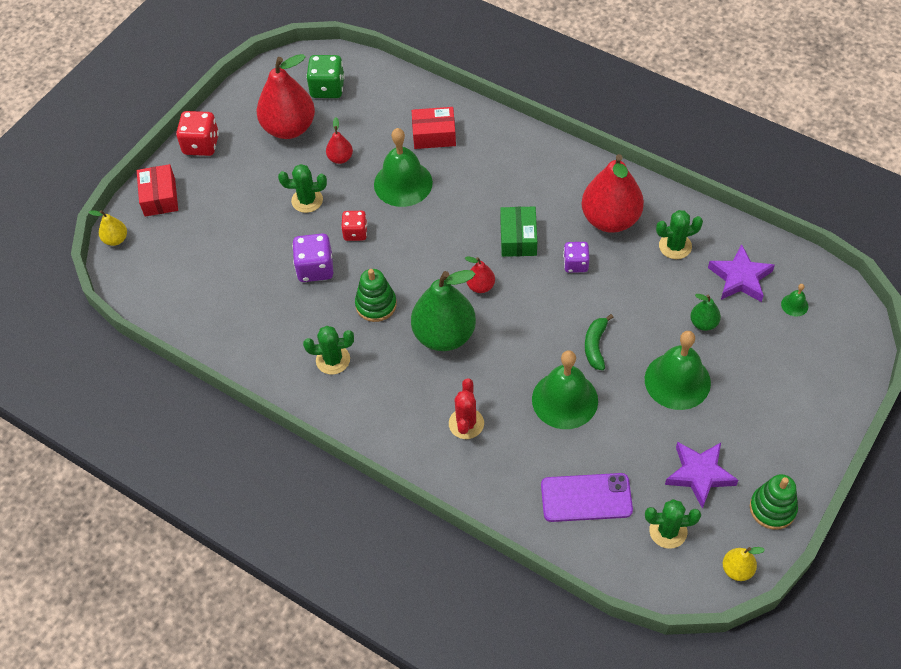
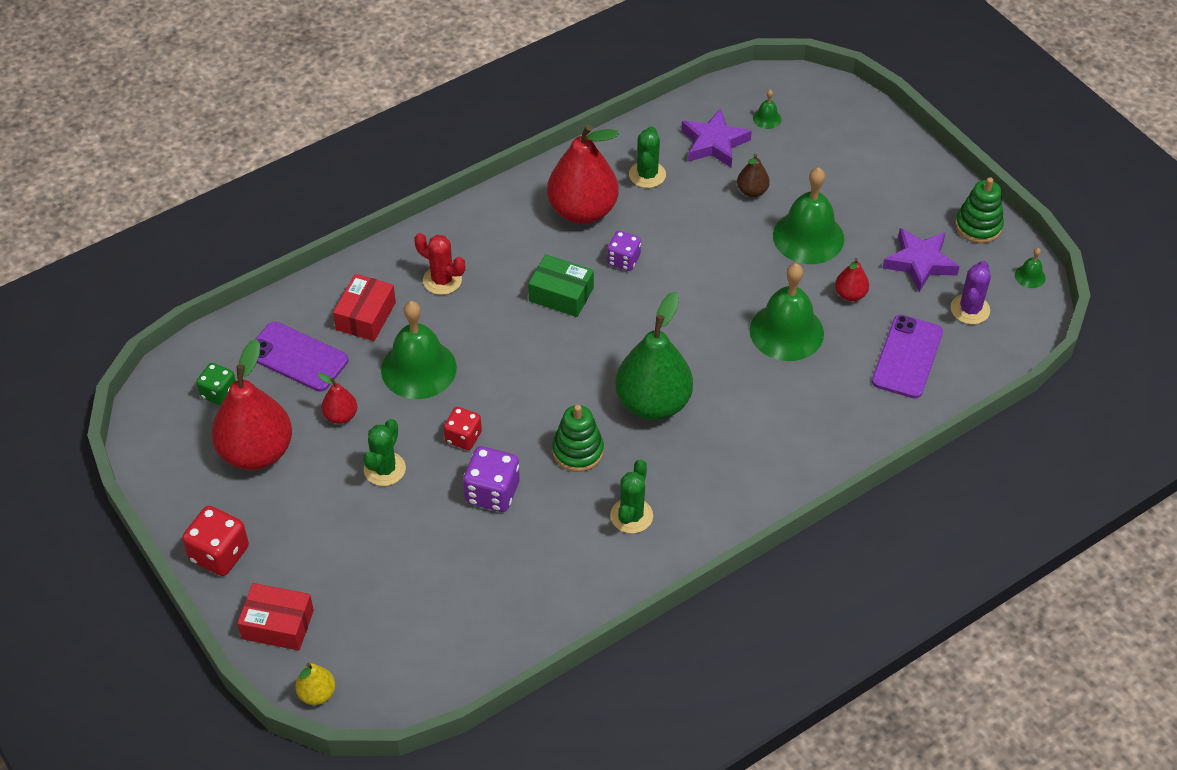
camera: 70 degrees left, 5 degrees down
green dice [306,55,345,98] -> green dice [196,363,236,406], size x0.66
red cactus [449,378,484,439] -> red cactus moved to [414,233,465,295]
red pear [465,256,495,293] -> red pear moved to [835,258,869,301]
green banana [585,314,613,370] -> none
green cactus [645,499,701,549] -> purple cactus [951,261,991,324]
green pear [690,294,721,331] -> brown pear [737,154,770,197]
yellow pear [723,547,765,581] -> green bell [1015,248,1046,288]
none -> purple phone [256,322,348,392]

